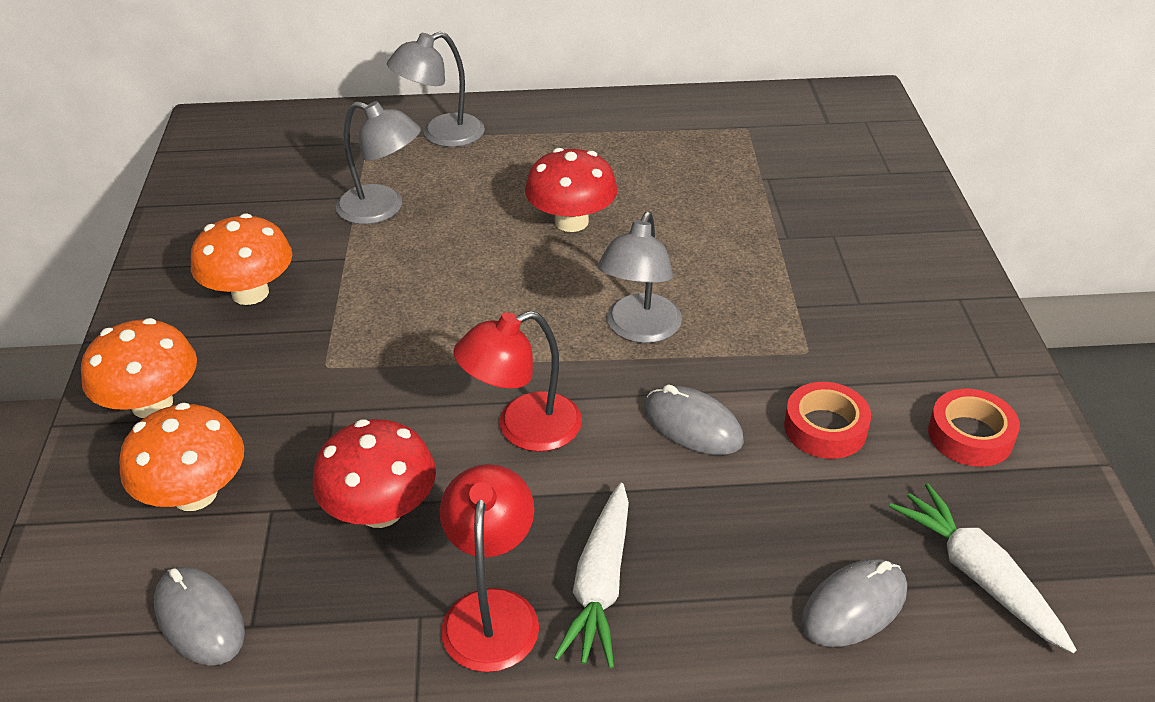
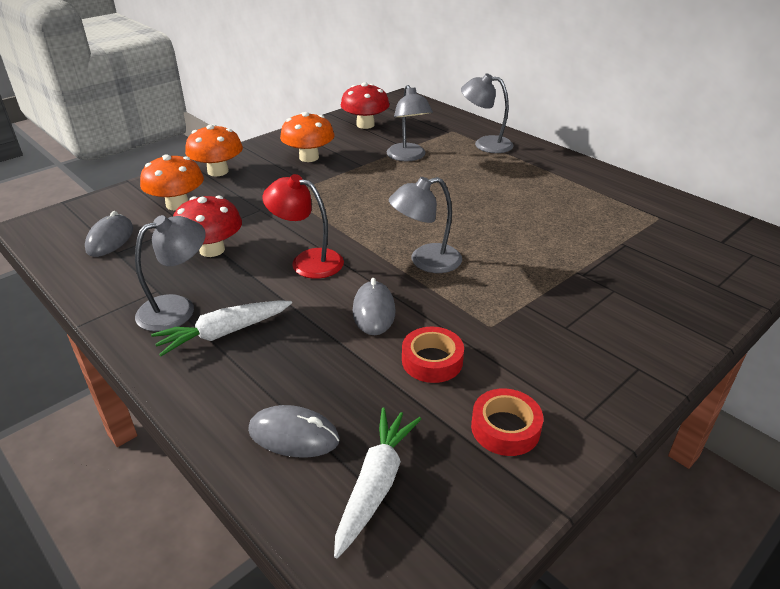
camera: 50 degrees right, 5 degrees down
red lamp [440,464,539,672] -> grey lamp [135,215,206,332]
red mushroom [525,148,618,232] -> red mushroom moved to [341,82,390,129]

